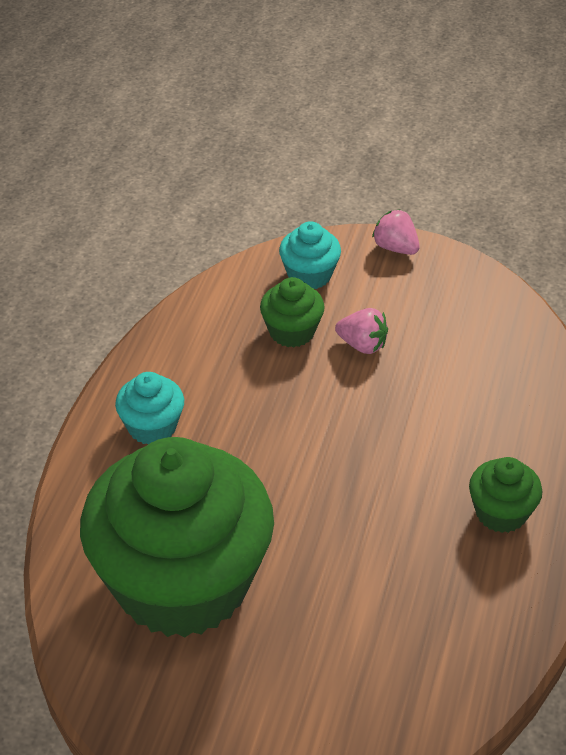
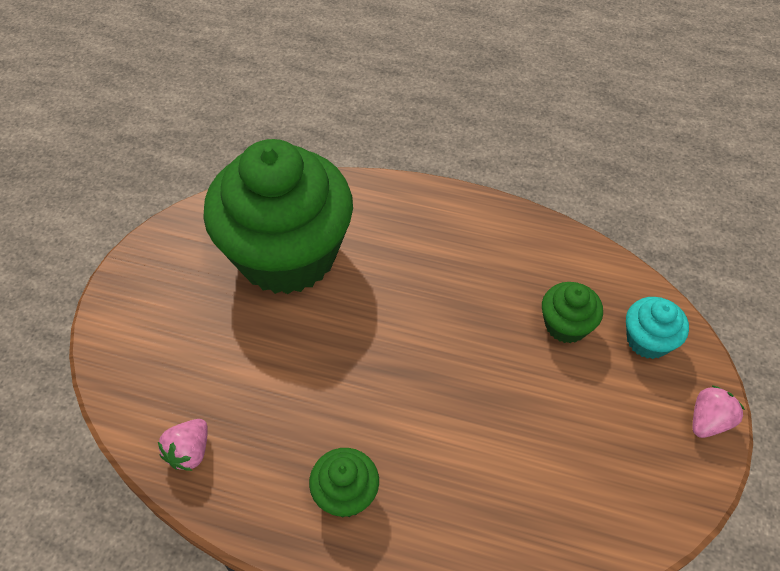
camera: 90 degrees right, 10 degrees up
turquoise cupcake [115,372,184,444] -> none
pink strawberry [335,308,388,354] -> pink strawberry moved to [158,419,208,471]

